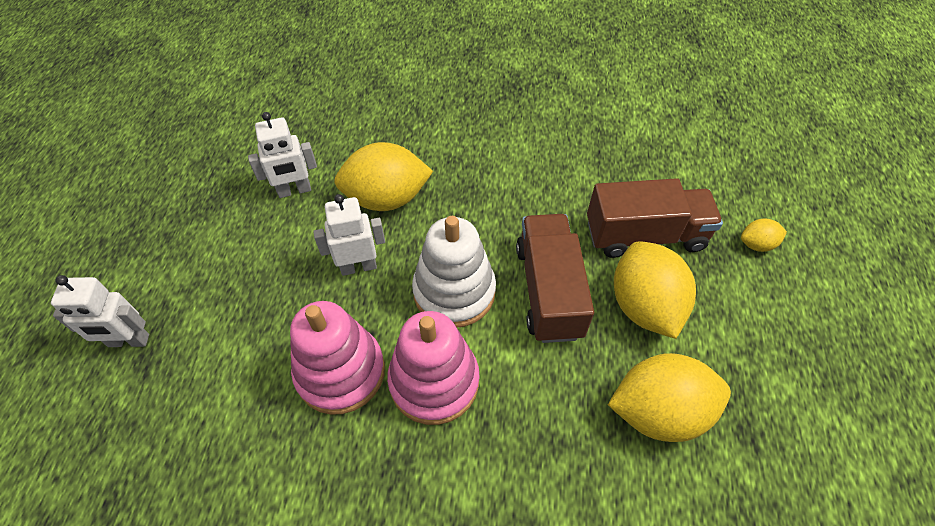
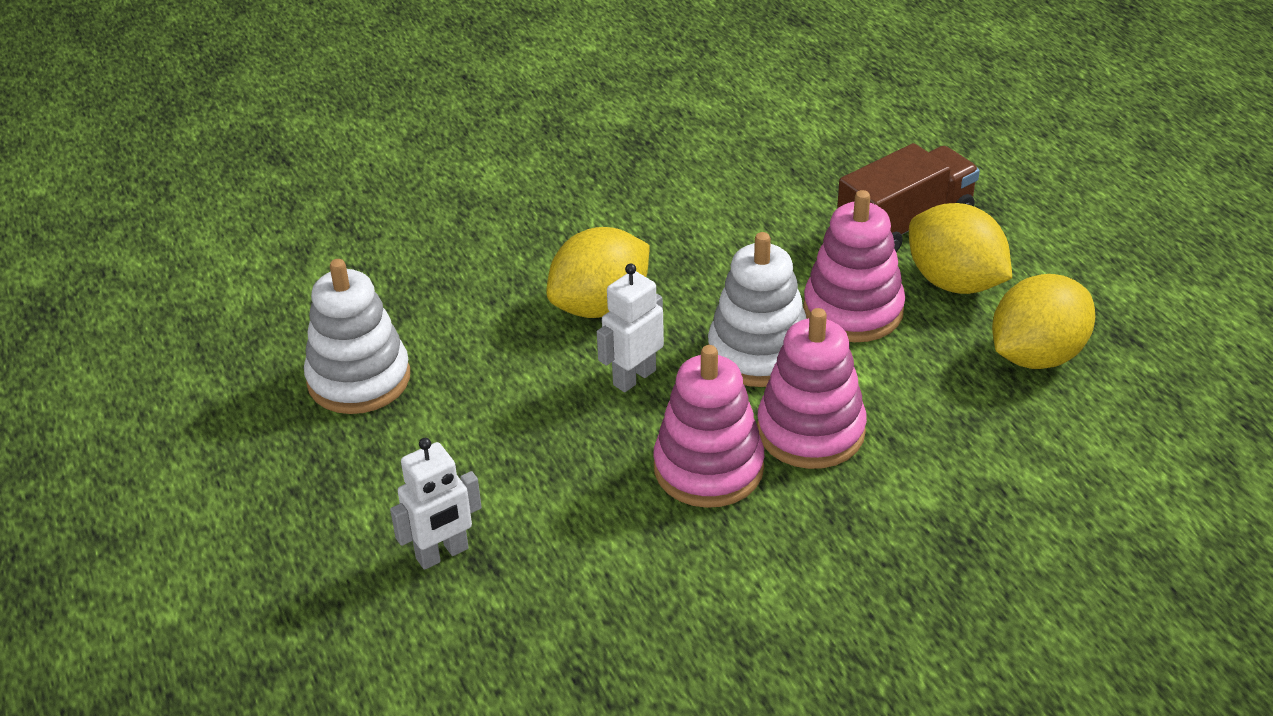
camera: 30 degrees left, 15 degrees down
white robot [248,112,317,198] -> none
brown truck [516,214,594,343] -> pink stacking toy [803,190,905,342]
yellow lemon [741,218,787,252] -> none
none -> white stacking toy [304,259,410,414]

